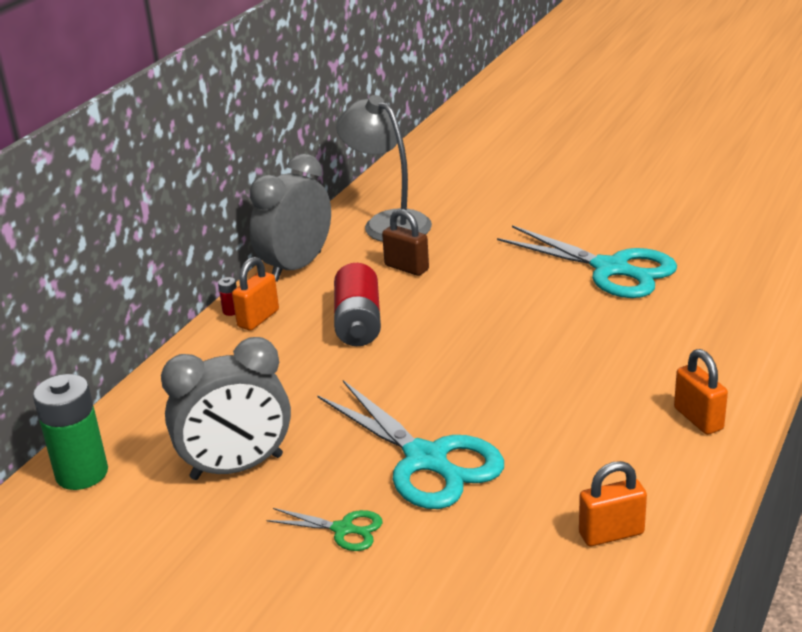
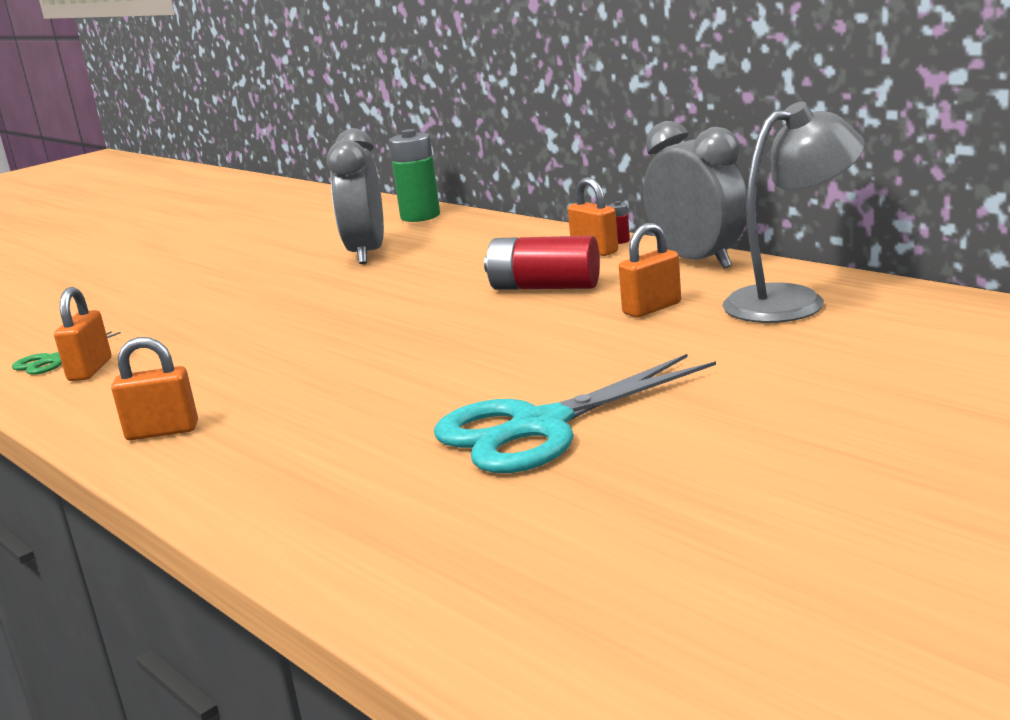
camera: 110 degrees right, 10 degrees down
green scissors [266,508,383,551] -> green scissors moved to [12,331,121,375]
turquoise scissors [317,380,504,509] -> none
brown padlock [382,209,429,276] -> orange padlock [619,223,681,318]

